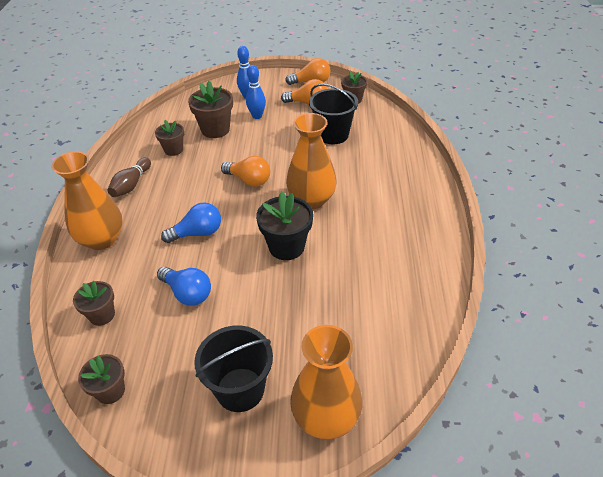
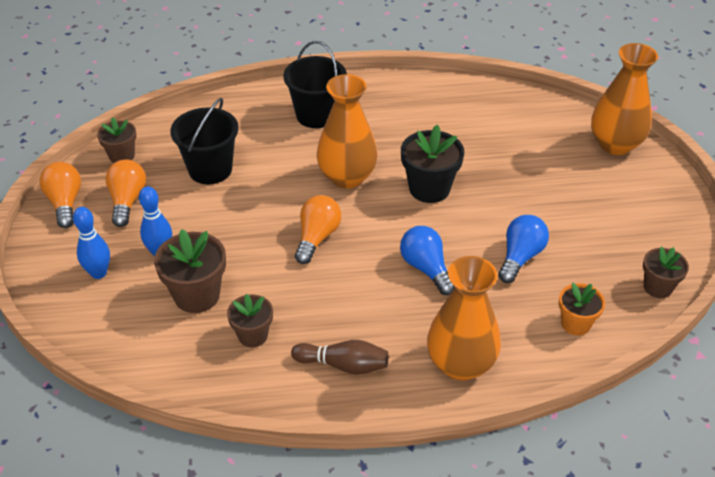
camera: 100 degrees left, 0 degrees up
brown flower pot [73,281,115,326] -> orange flower pot [559,283,605,336]
black bucket [194,325,273,412] -> black bucket moved to [283,41,347,128]

